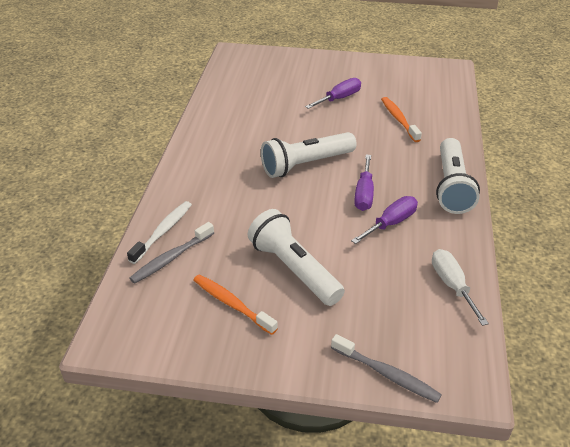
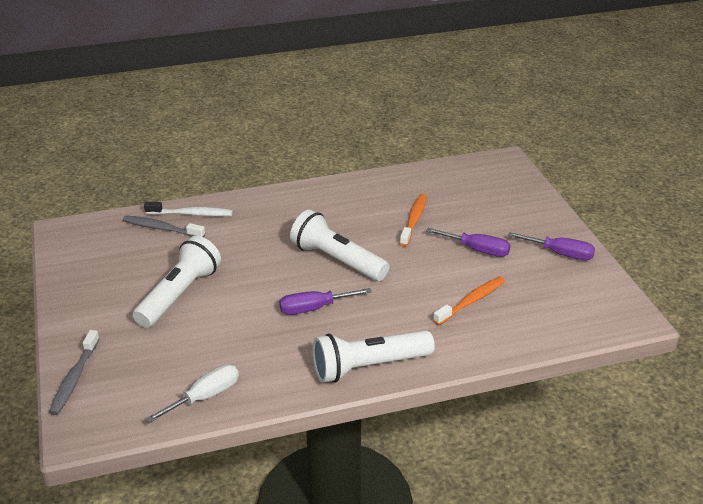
camera: 65 degrees right, 5 degrees down
orange toothbrush [194,274,278,335] -> orange toothbrush moved to [400,194,427,247]
purple screwdriver [351,196,418,244] -> purple screwdriver moved to [508,232,595,260]

